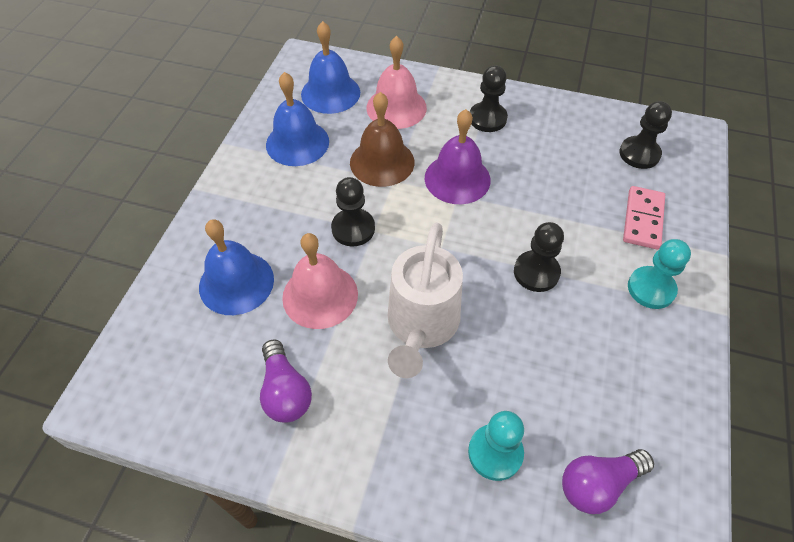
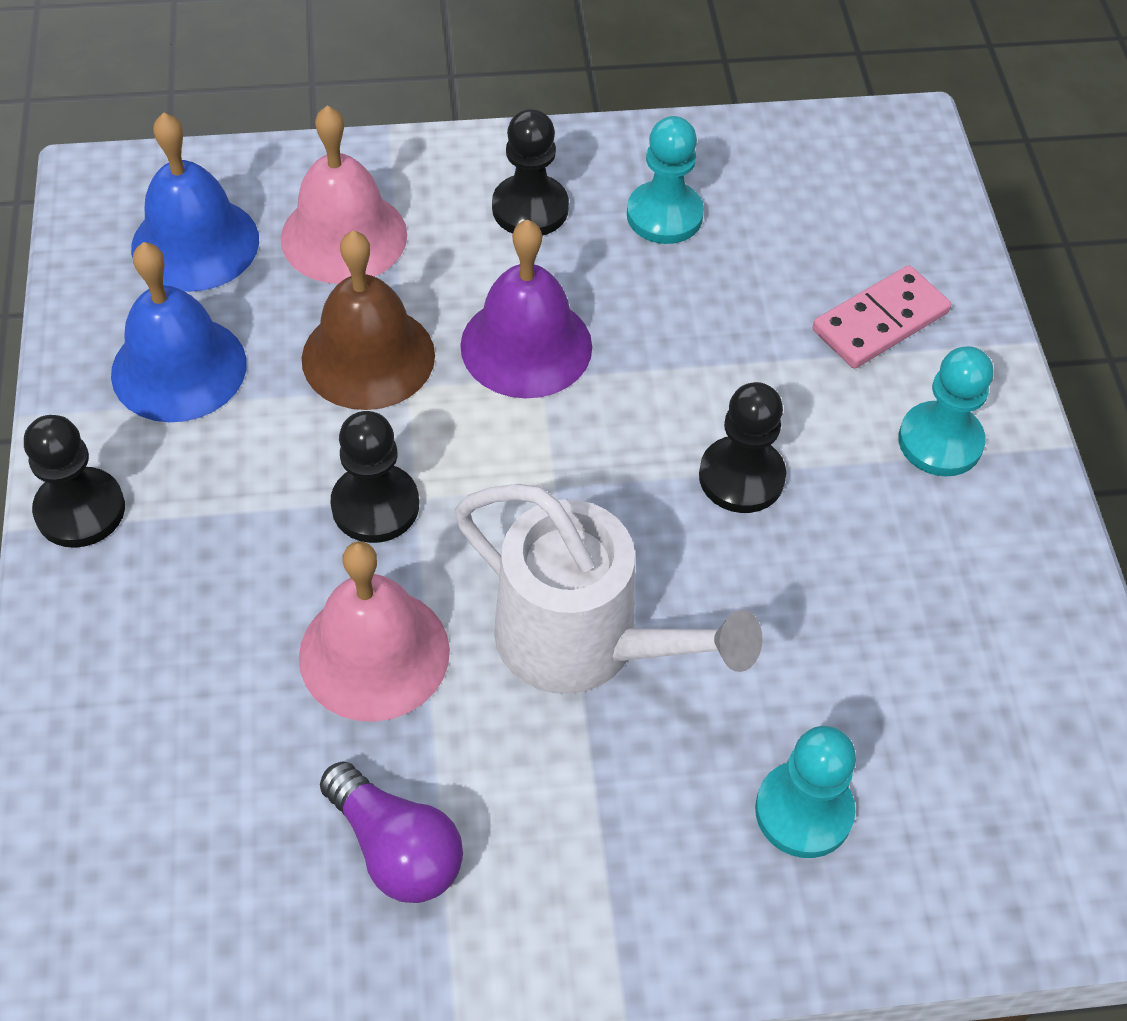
camera: 25 degrees left, 0 degrees up
blue bell [199,219,274,315] -> none
white watering can [388,223,463,378] -> white watering can turned 45 degrees counterclockwise [455,484,763,694]
purple light bulb [562,449,654,514] -> none
black pawn [619,101,672,169] -> black pawn moved to [24,415,125,548]
pink domino [623,186,665,249] -> pink domino turned 60 degrees clockwise [813,265,951,368]
none -> turquoise pawn [627,116,704,244]

